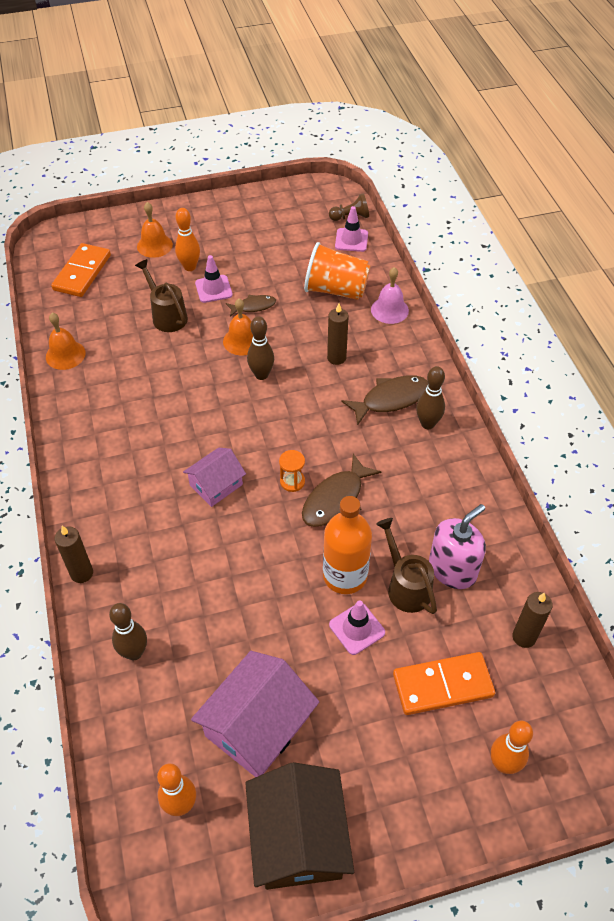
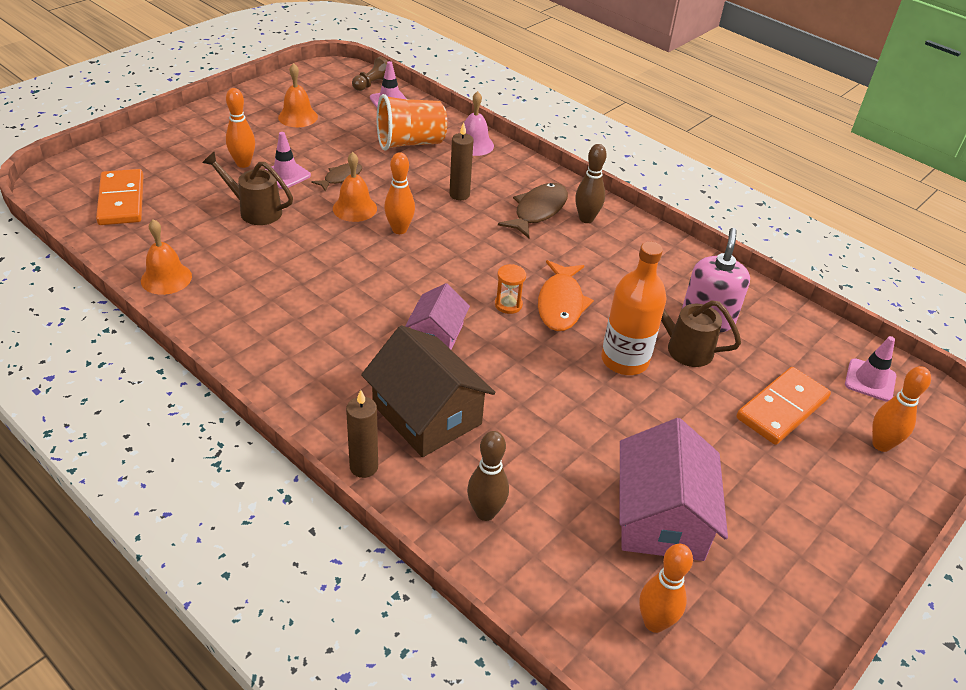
camera: 35 degrees left, 10 degrees down
orange bell [137,202,173,258] -> orange bell moved to [278,63,318,127]
brown house [245,762,354,890] -> brown house moved to [361,325,495,457]
brown bowling pin [247,316,274,380] -> orange bowling pin [384,152,415,234]
brown fish [302,454,382,527] -> orange fish [538,260,594,331]
pink traffic cone [329,600,385,655] -> pink traffic cone moved to [845,336,896,402]
brown candle [513,592,553,648] -> none

